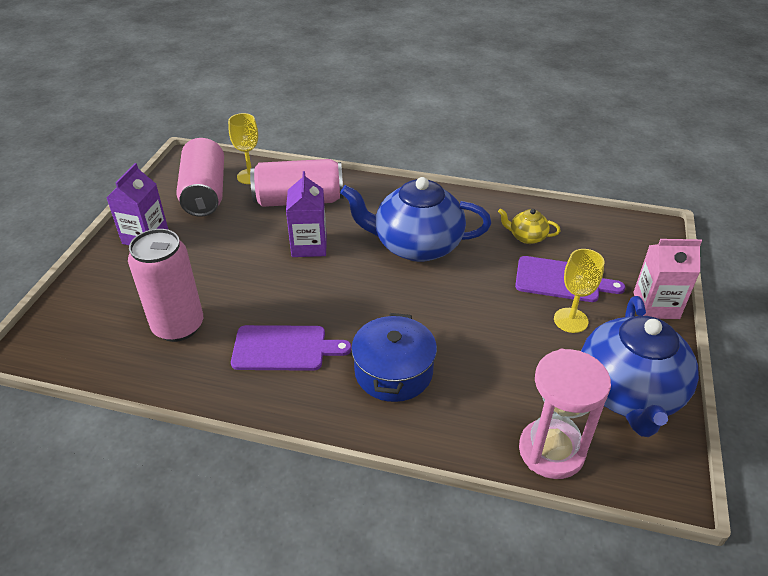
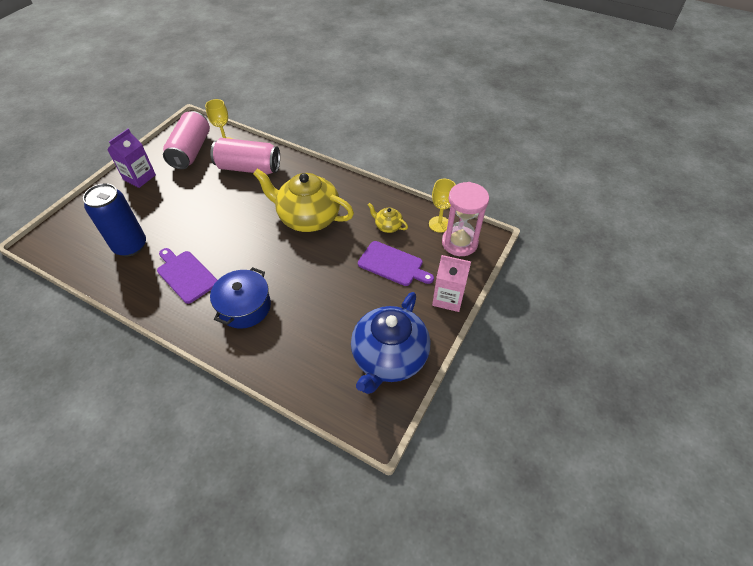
camera: 15 degrees right, 10 degrees up
pink can [128,229,203,342] -> blue can [83,183,146,256]
purple cutting board [231,325,352,371] -> purple cutting board turned 150 degrees counterclockwise [157,248,217,304]
purple carton [286,171,327,257] -> none
blue teapot [340,177,491,262] -> yellow teapot [253,169,354,232]
pink hourglass [519,349,611,479] -> pink hourglass moved to [442,182,489,256]
yellow goblet [554,249,604,333] -> yellow goblet moved to [429,179,456,233]

